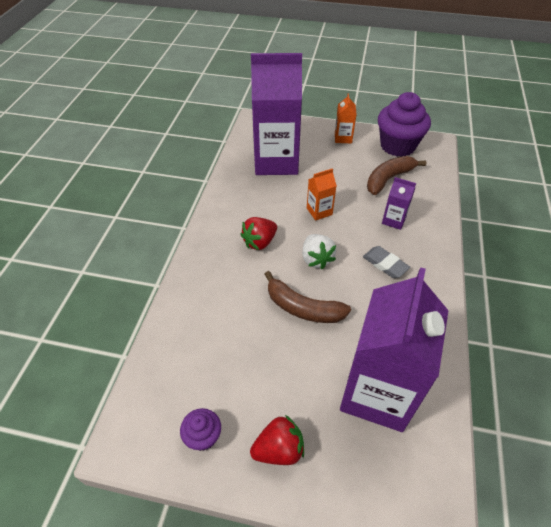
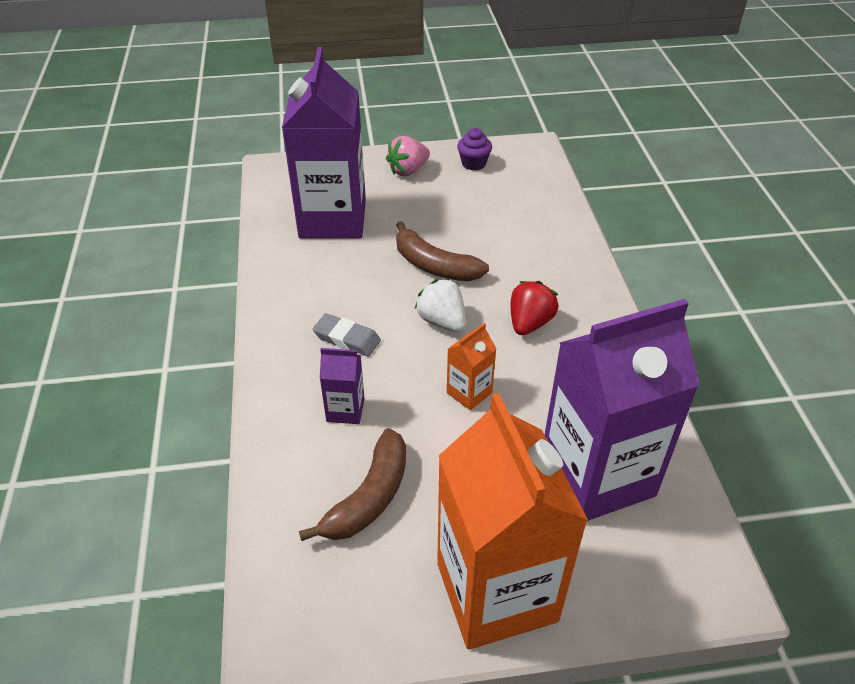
camera: 160 degrees right, 5 degrees down
red strawberry [250,415,304,465] -> pink strawberry [386,136,430,176]
brown banana [264,271,351,323] -> brown banana turned 150 degrees counterclockwise [396,221,489,281]
orange carton [335,94,357,143] -> orange carton [437,393,588,650], size x2.38
purple cupcake [378,92,431,157] -> none

